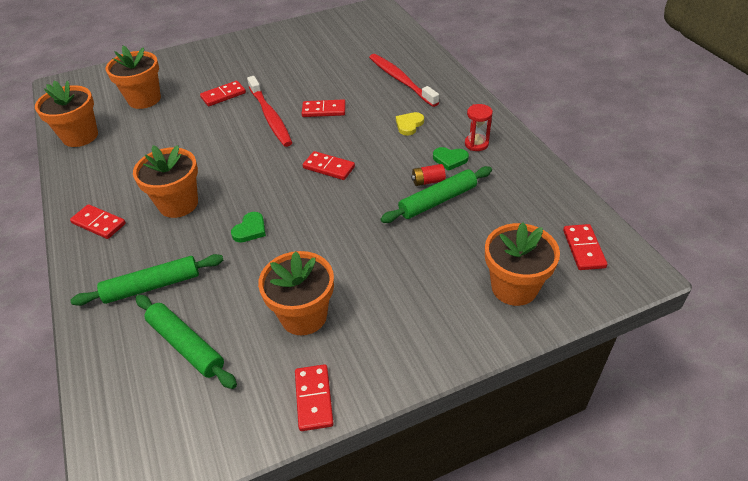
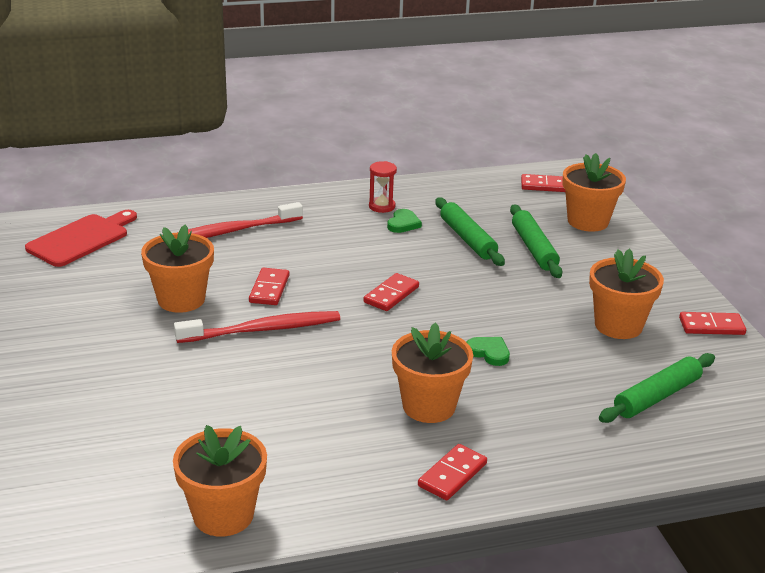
camera: 85 degrees left, 15 degrees down
green rolling pin [70,254,223,306] -> green rolling pin moved to [510,205,563,278]
orange flower pot [106,45,161,109] -> orange flower pot moved to [141,225,214,313]
red domino [200,81,246,106] -> none
yellow heart [396,112,424,135] -> none
red battery [411,164,446,186] -> none
none -> red cutting board [25,210,137,267]

